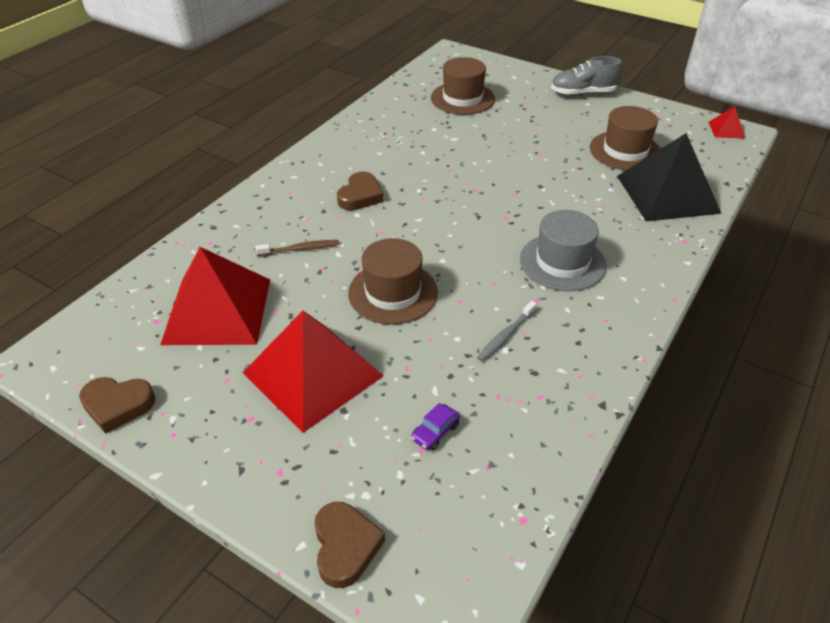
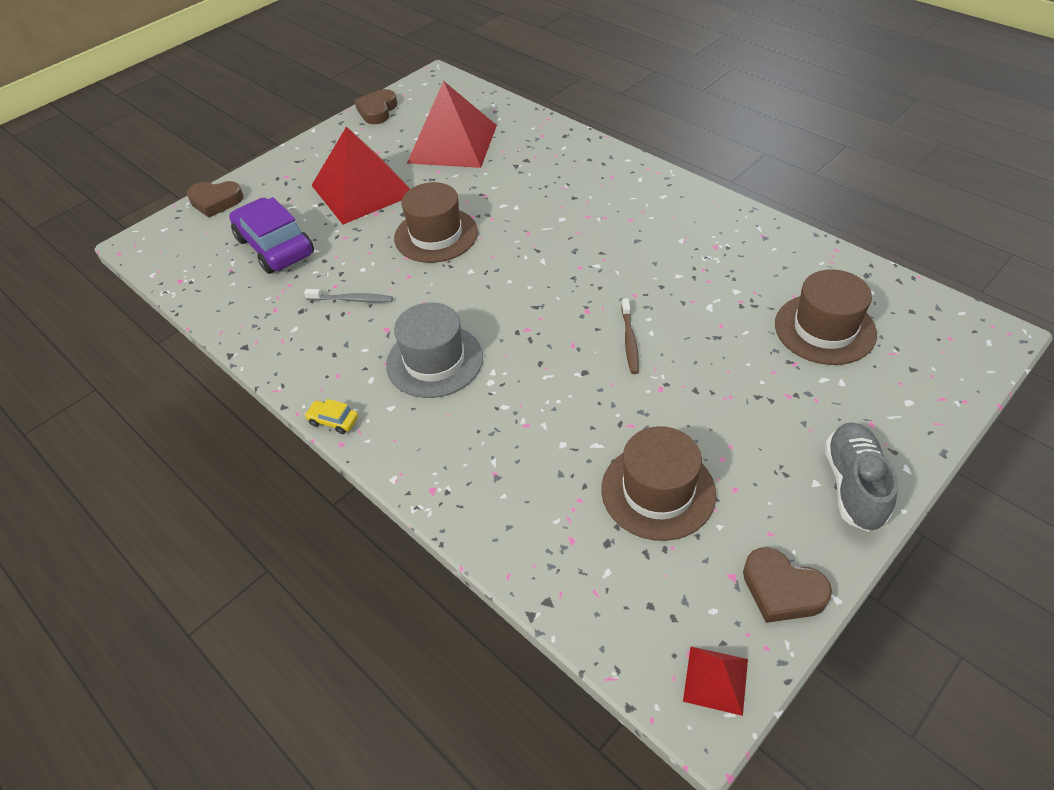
camera: 105 degrees right, 5 degrees up
brown toothbrush [255,240,339,256] -> brown toothbrush moved to [622,298,639,374]
brown heart [337,172,383,211] -> brown heart moved to [743,547,832,623]
purple car [411,403,460,450] -> purple car [229,197,314,274], size x2.45
grey toothbrush [477,301,537,361] -> grey toothbrush turned 135 degrees clockwise [304,289,393,303]
black pyramid [617,133,721,221] -> none
none -> yellow car [305,399,358,434]

